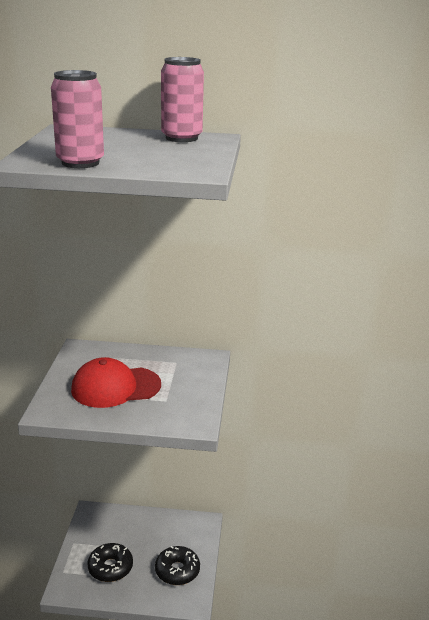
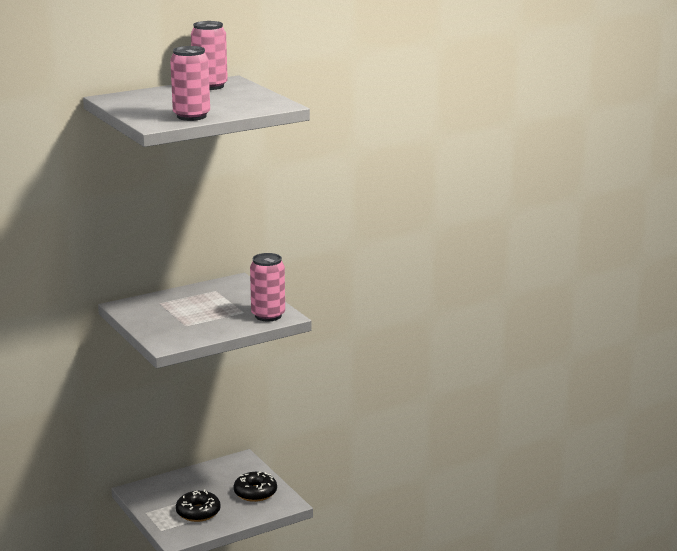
camera: 35 degrees left, 5 degrees down
red cap [71,357,161,408] -> none
none -> pink can [250,253,285,321]

